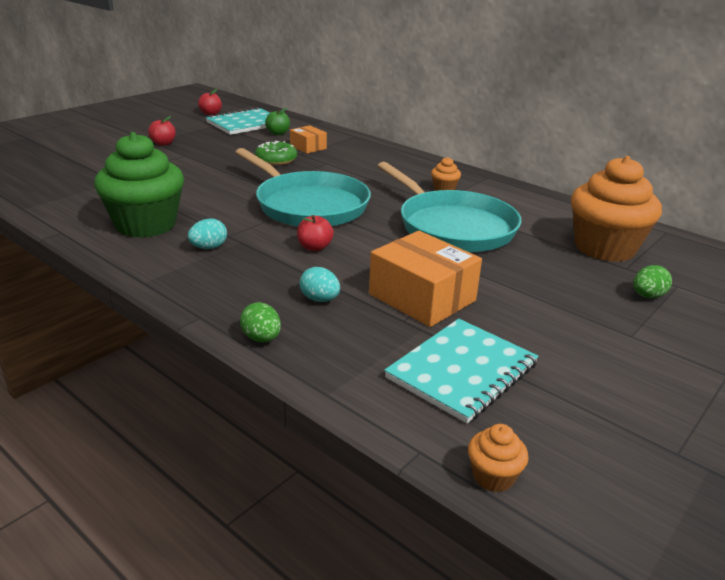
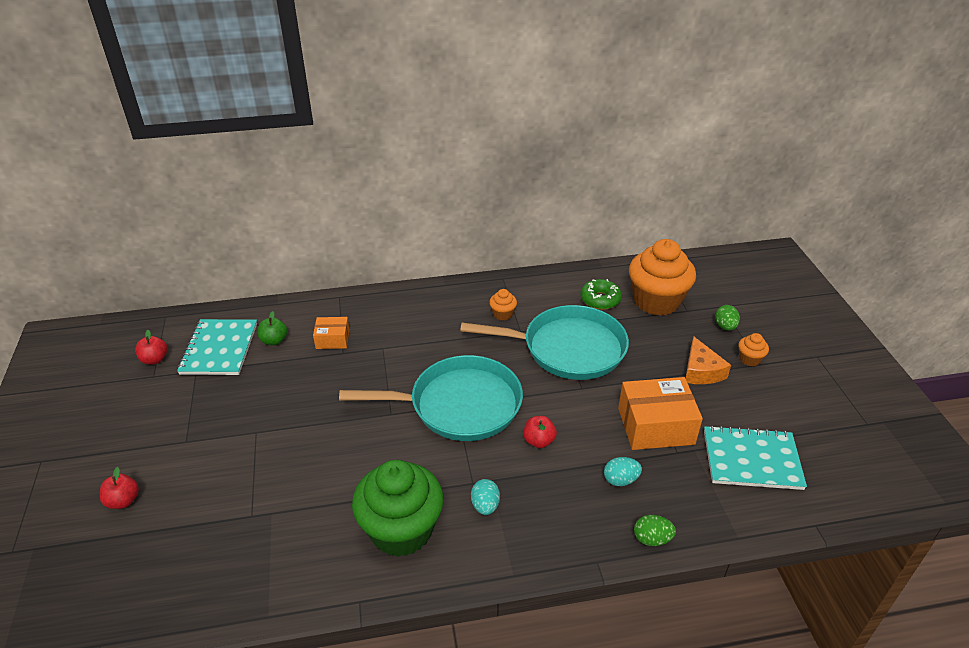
camera: 50 degrees left, 10 degrees up
red apple [148,116,176,146] -> red apple moved to [100,467,139,509]
green donut [255,141,297,165] -> green donut moved to [580,279,622,310]
turquoise notebook [384,319,538,423] -> turquoise notebook turned 75 degrees counterclockwise [704,425,807,490]
orange cupcake [468,424,529,492] -> orange cupcake moved to [738,333,769,366]
none -> orange cheese [686,336,731,384]

